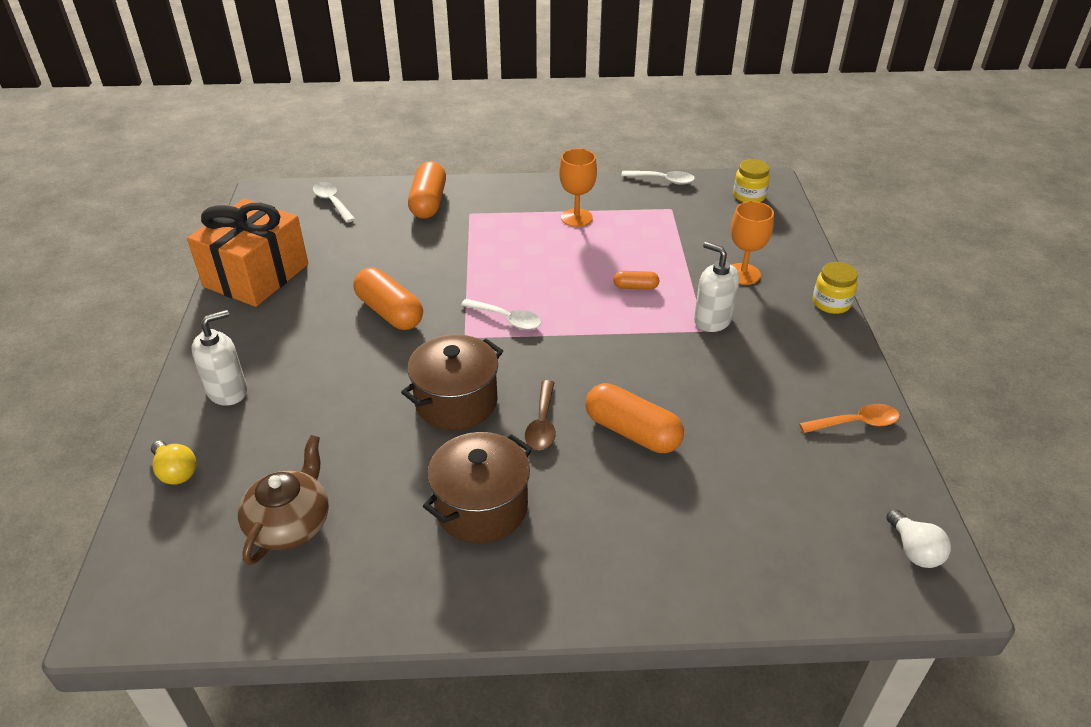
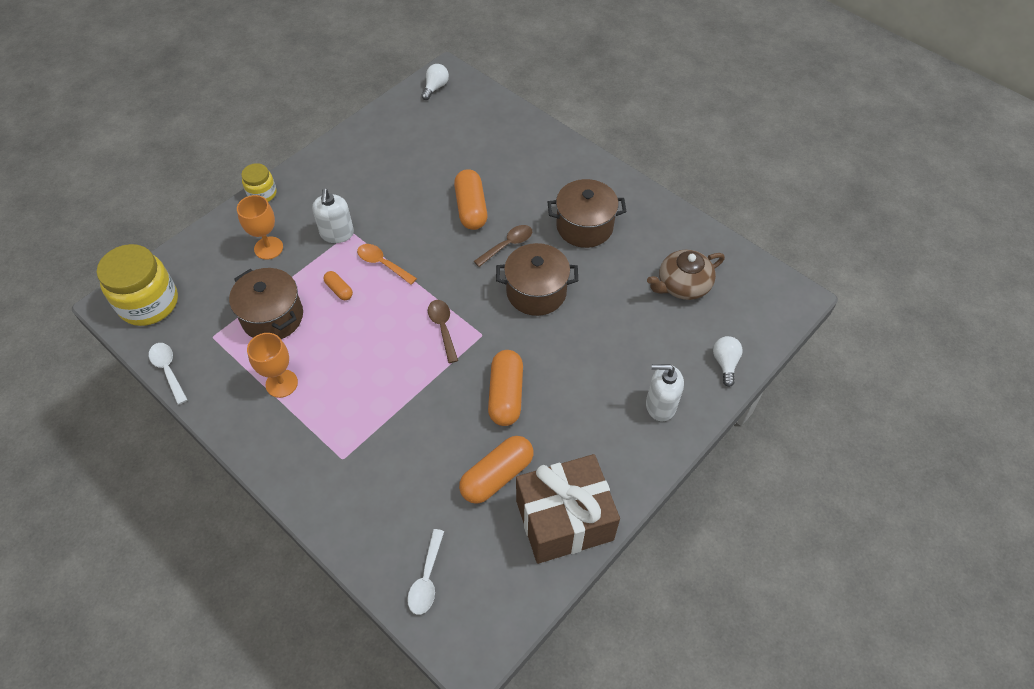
camera: 135 degrees left, 15 degrees up
yellow light bulb [151,441,196,485] -> white light bulb [713,336,743,387]
orange gift [187,198,308,307] -> brown gift [516,454,620,564]
orange capsule [408,161,446,219] -> orange capsule moved to [459,436,534,504]
white spoon [461,299,541,330] -> brown spoon [428,300,458,363]
yellow jar [733,159,770,202] -> yellow jar [97,244,178,326], size x1.88
orange spoon [799,404,900,433] -> orange spoon moved to [357,244,417,285]
none -> brown pot [229,268,303,339]

